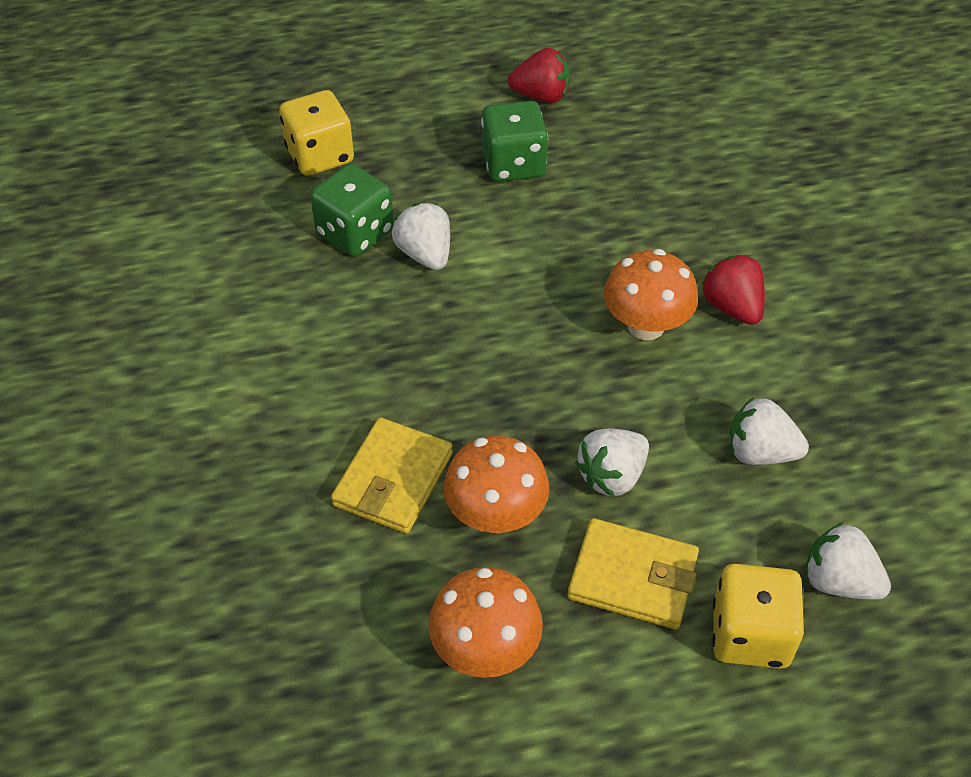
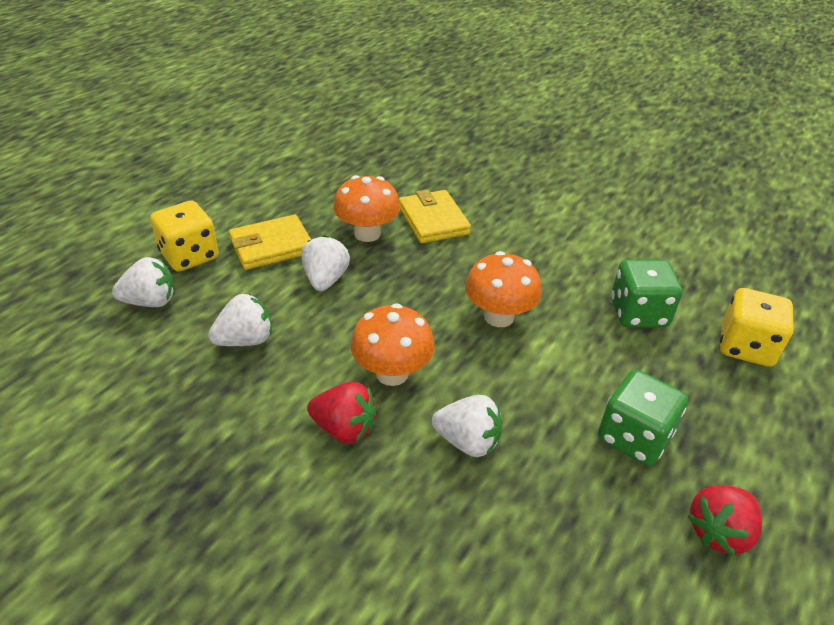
camera: 135 degrees right, 10 degrees down
white strawberry [392,203,450,270] -> white strawberry moved to [432,395,502,457]
orange mushroom [428,567,543,678] -> orange mushroom moved to [465,251,542,327]

